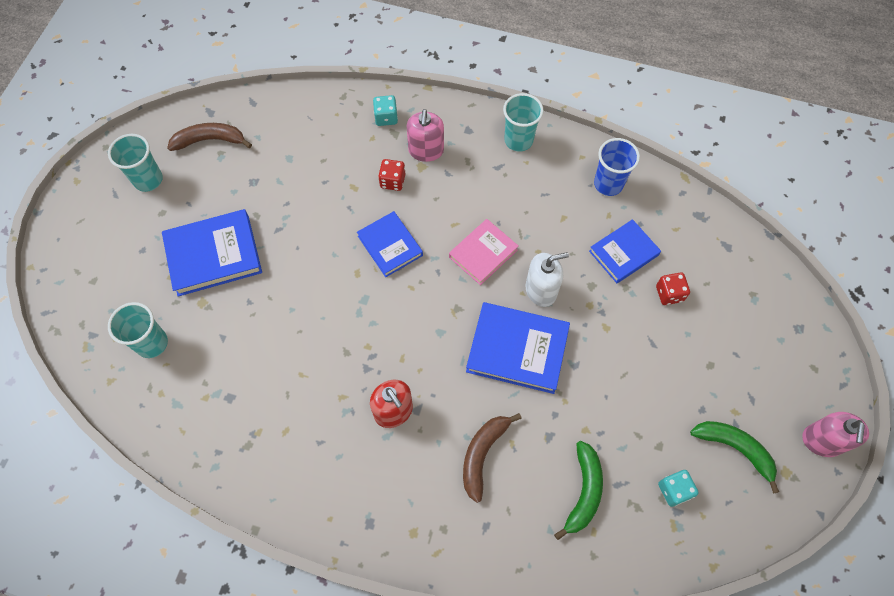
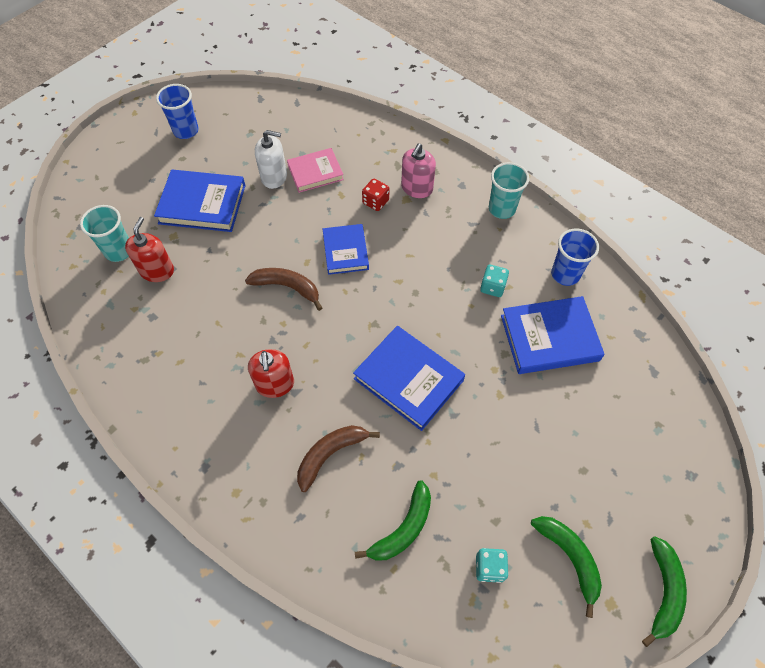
camera: 25 degrees right, 5 degrees down
turquoise cup [108,134,163,192] -> blue cup [156,84,199,139]
brown banana [167,123,252,151] -> brown banana moved to [245,268,322,311]
turquoise dice [373,95,398,126] -> turquoise dice moved to [480,265,509,297]
pink book [449,219,518,285] -> pink book moved to [287,148,344,193]
white soap dispenser [526,252,569,307] -> white soap dispenser moved to [255,130,287,189]
blue book [589,219,661,283] -> blue book [501,296,605,374], size x1.54
red dice [656,272,690,305] -> none
pink soap dispenser [802,412,869,457] -> green banana [642,536,687,647]
none -> red soap dispenser [125,217,174,282]

